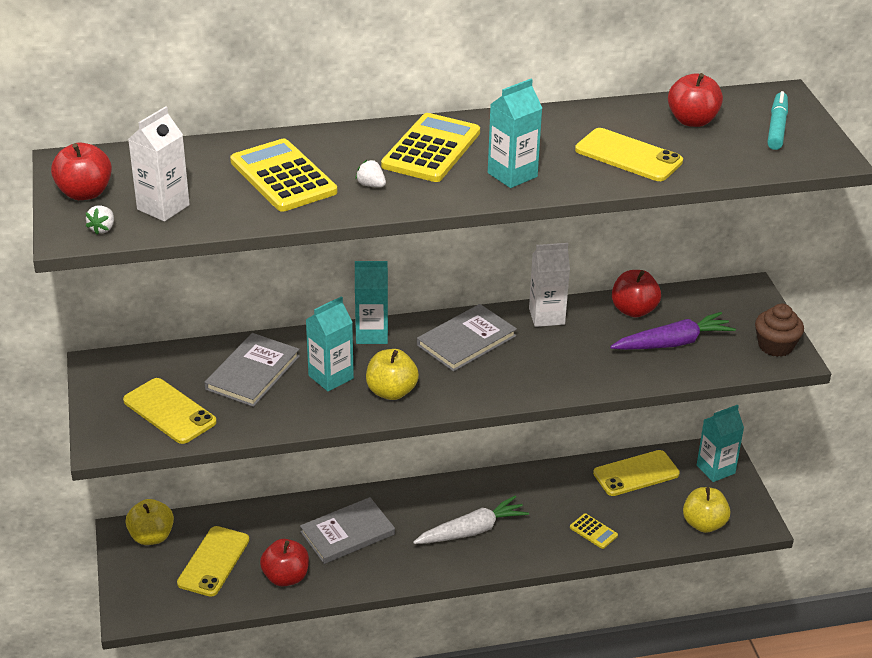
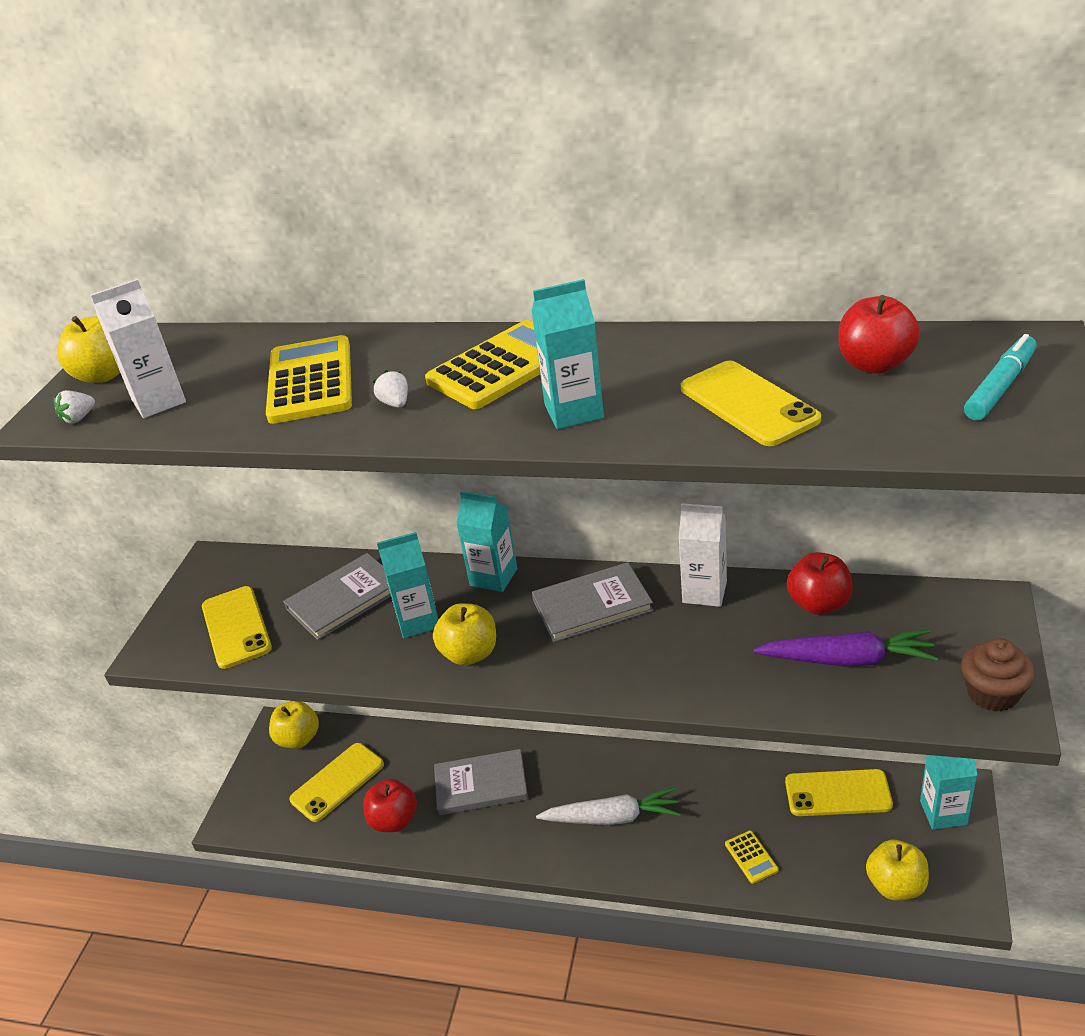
camera: 30 degrees right, 0 degrees up
red apple [51,143,112,200] -> yellow apple [57,316,120,383]

